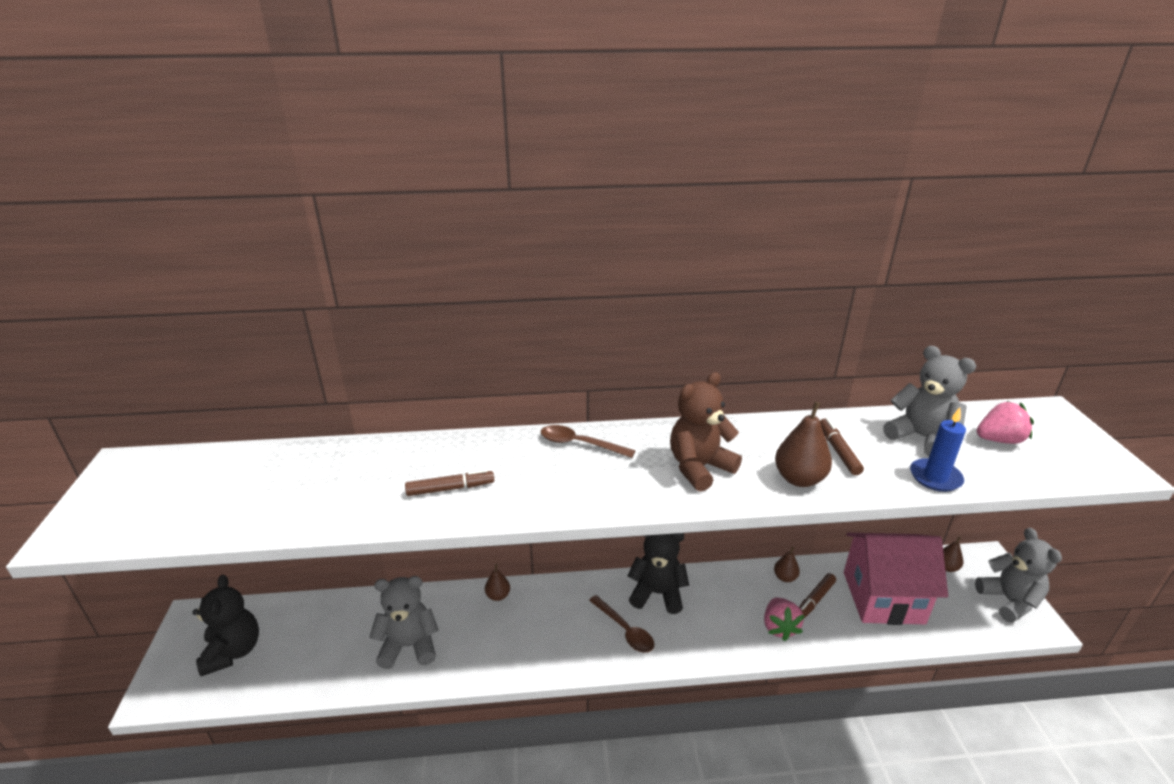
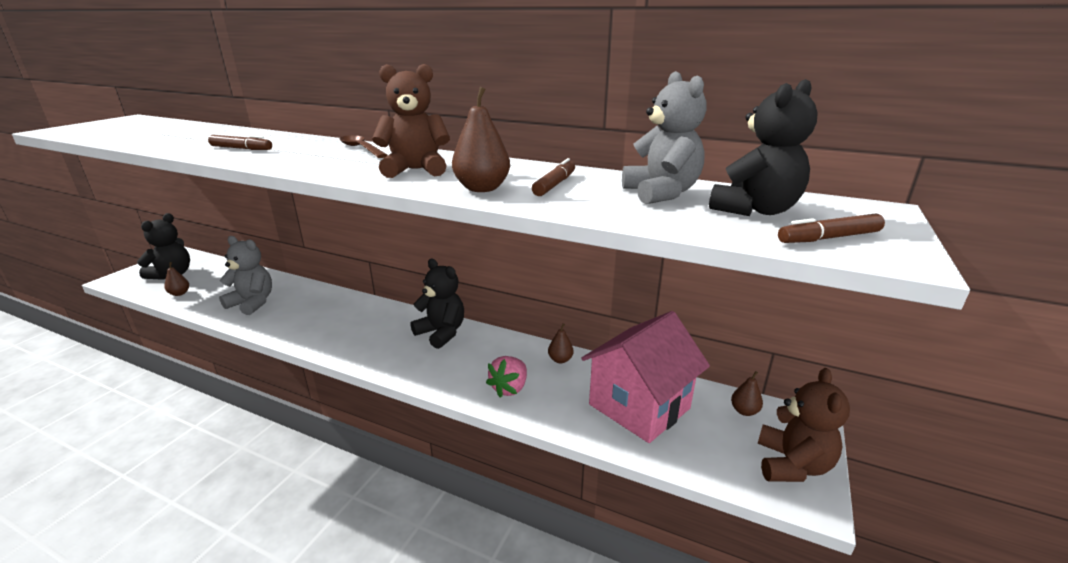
camera: 30 degrees right, 5 degrees down
brown pear [485,564,510,601] -> brown pear moved to [164,262,189,296]
brown spoon [589,595,654,653] -> none
brown marker [799,573,836,619] -> brown marker moved to [778,214,885,243]
pink house [844,533,948,625] -> pink house turned 75 degrees counterclockwise [581,311,710,443]
blue candle [910,408,966,492] -> none
grey teddy bear [975,528,1062,623] -> brown teddy bear [758,368,850,482]
pink strawberry [977,401,1034,444] -> black teddy bear [709,79,818,216]

